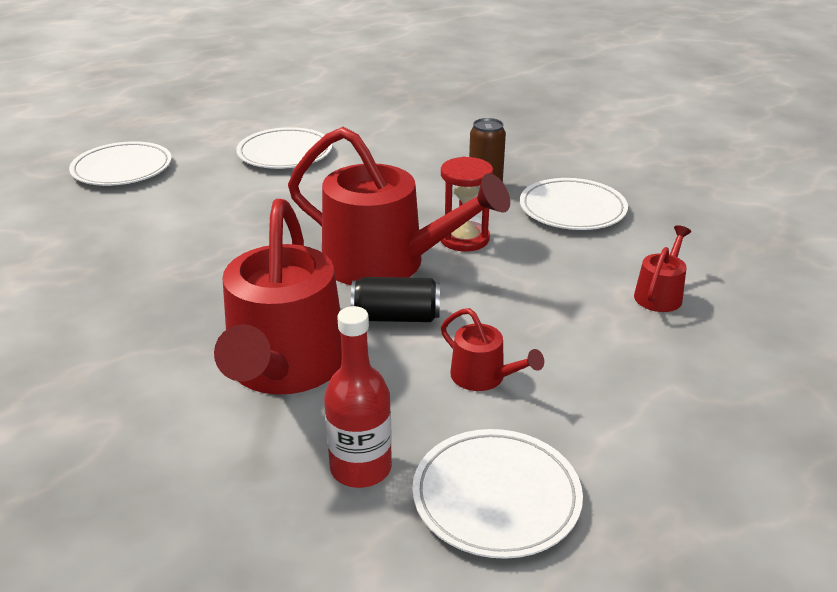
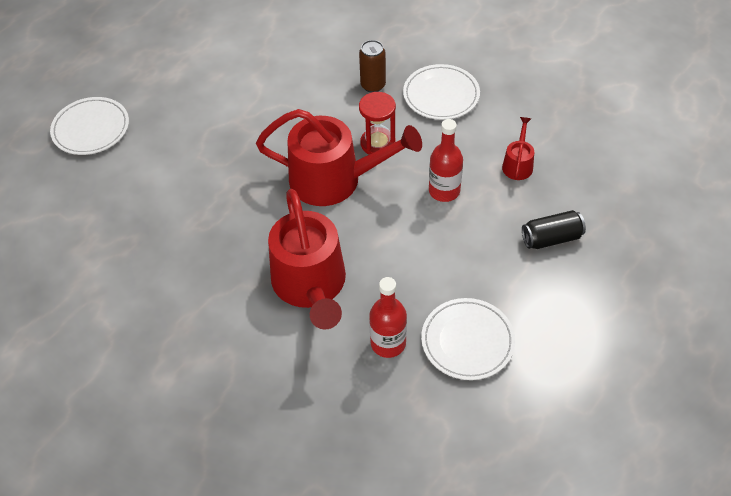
camera: 15 degrees left, 20 degrees up
white plate [236,127,332,169] -> none
black can [351,277,440,322] -> black can moved to [522,210,586,249]
red watering can [441,308,544,391] -> none
none -> red bottle [429,119,463,202]

